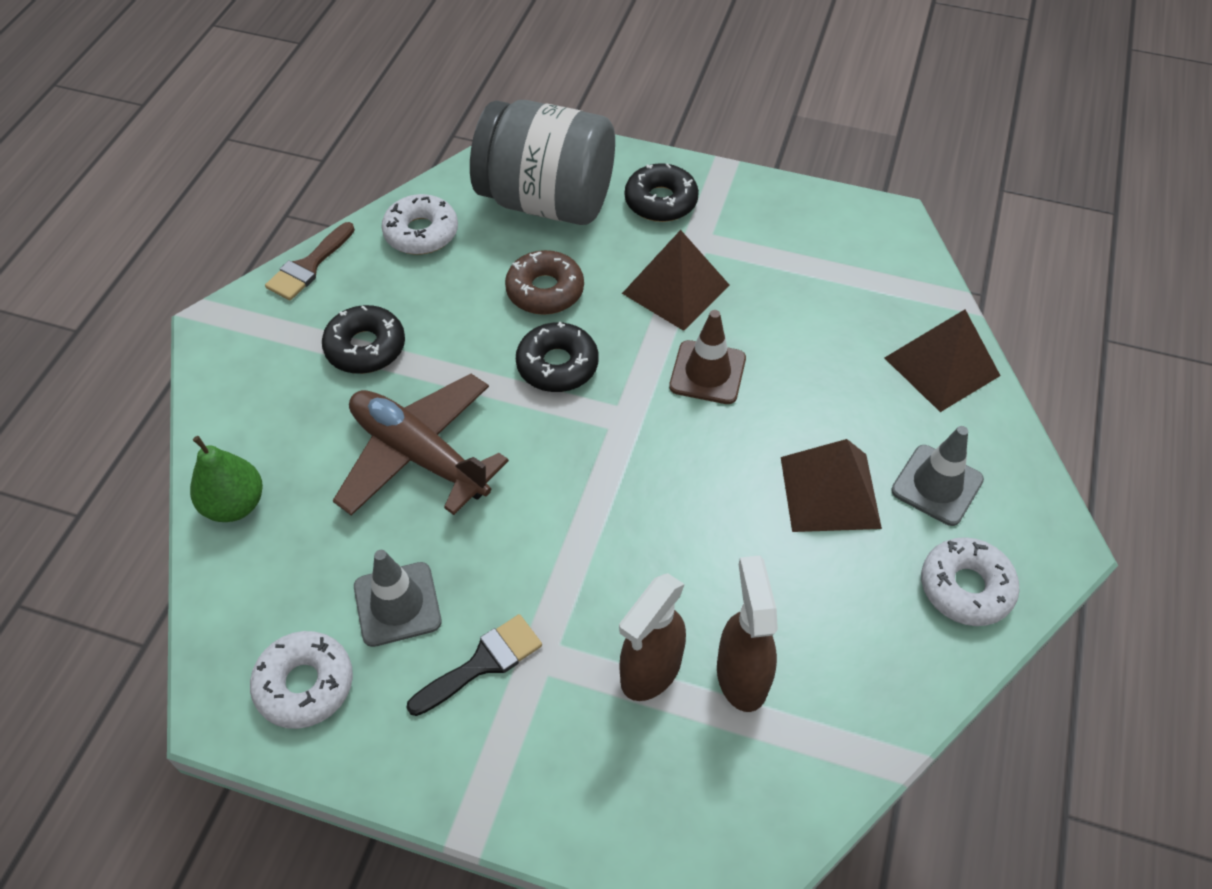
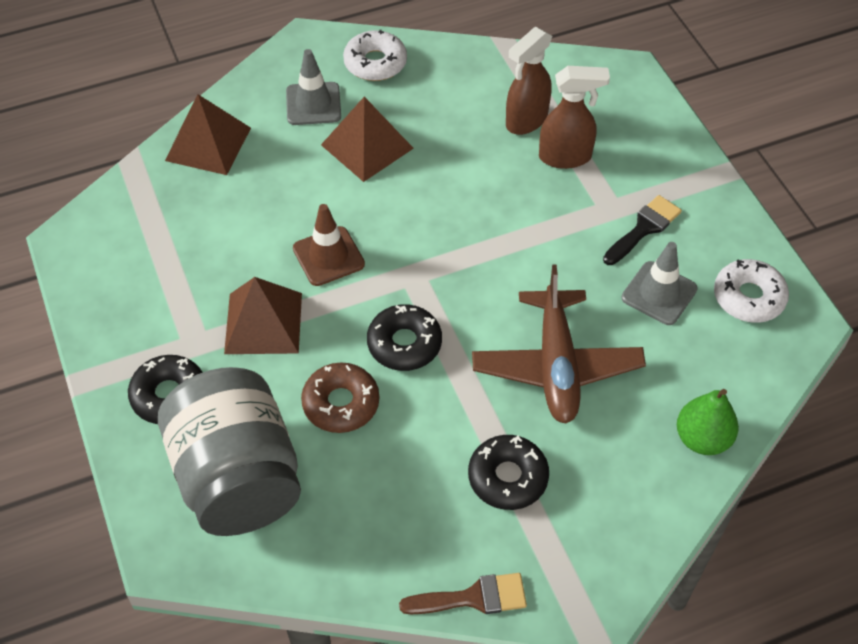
camera: 130 degrees left, 0 degrees up
white donut [381,194,458,255] -> none
black brush [406,614,542,716] -> black brush turned 120 degrees clockwise [603,195,682,265]

